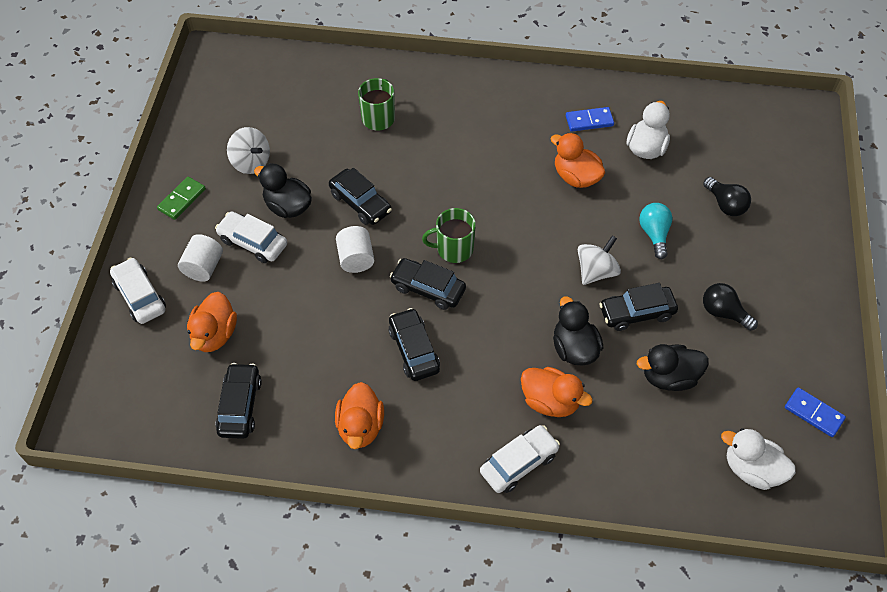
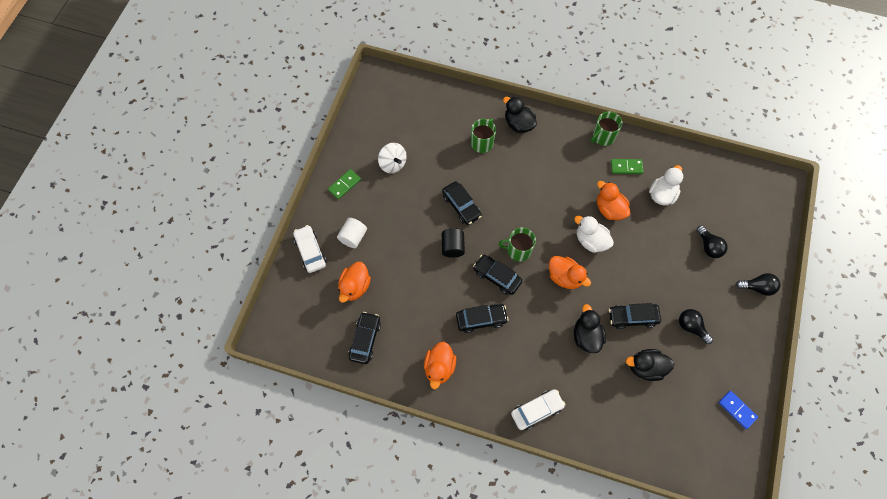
camera: 10 degrees right, 10 degrees up
white car [215,211,287,263] -> none
black duck [254,163,312,218] -> black duck moved to [503,96,537,133]
white cylinder [336,226,374,273] -> black cylinder [442,228,465,258]
black car [389,308,440,381] -> black car turned 90 degrees clockwise [456,304,509,333]
orange duck [521,367,593,417] -> orange duck moved to [549,256,591,289]
blue domino [566,107,614,132] -> green domino [611,159,644,174]
white spinning top [578,235,621,285] -> none
turquoise light bulb [639,203,673,259] -> none
white duck [721,428,796,490] -> white duck moved to [574,216,614,253]
none -> green mug [591,111,622,146]
none -> black light bulb [736,273,780,296]

